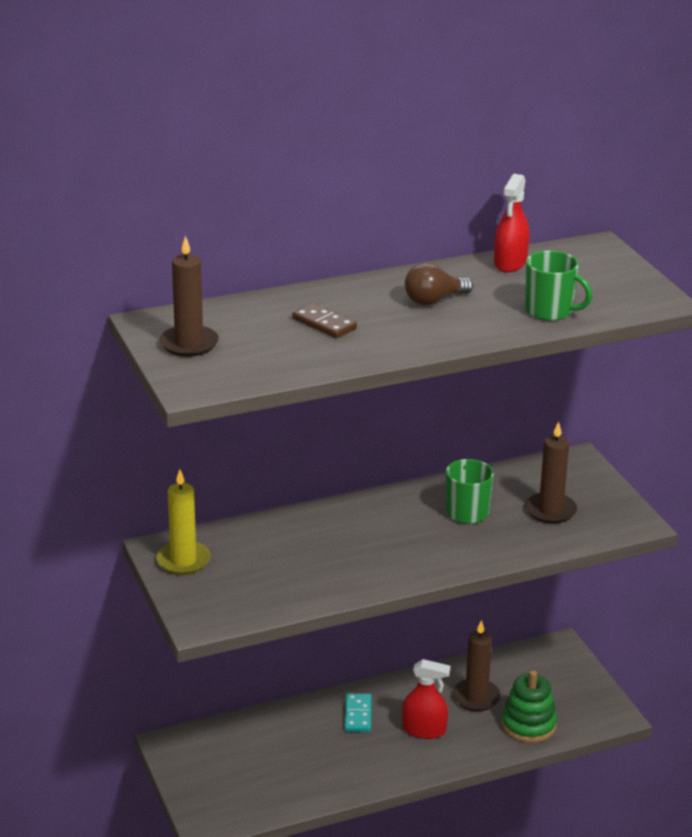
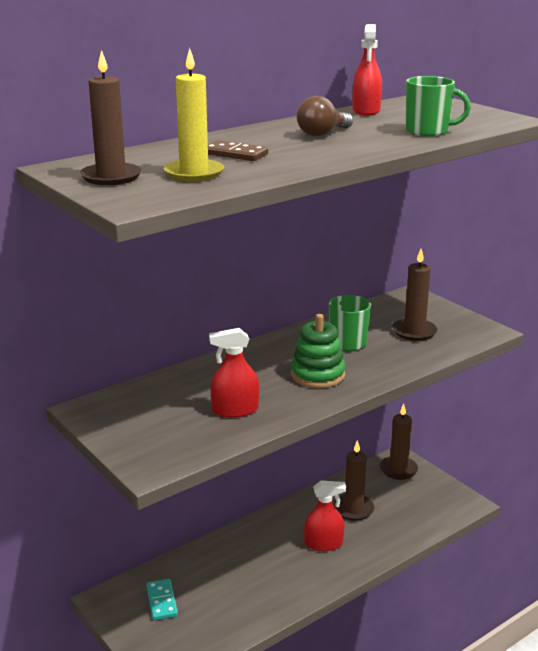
camera: 15 degrees left, 5 degrees down
yellow candle [156,469,211,575] -> yellow candle moved to [164,48,224,181]
turquoise domino [345,693,372,732] -> turquoise domino moved to [146,579,178,620]
green stacking toy [501,670,557,743] -> green stacking toy moved to [291,314,346,388]
none -> red spray bottle [209,328,259,418]
none -> brown candle [380,404,418,480]

